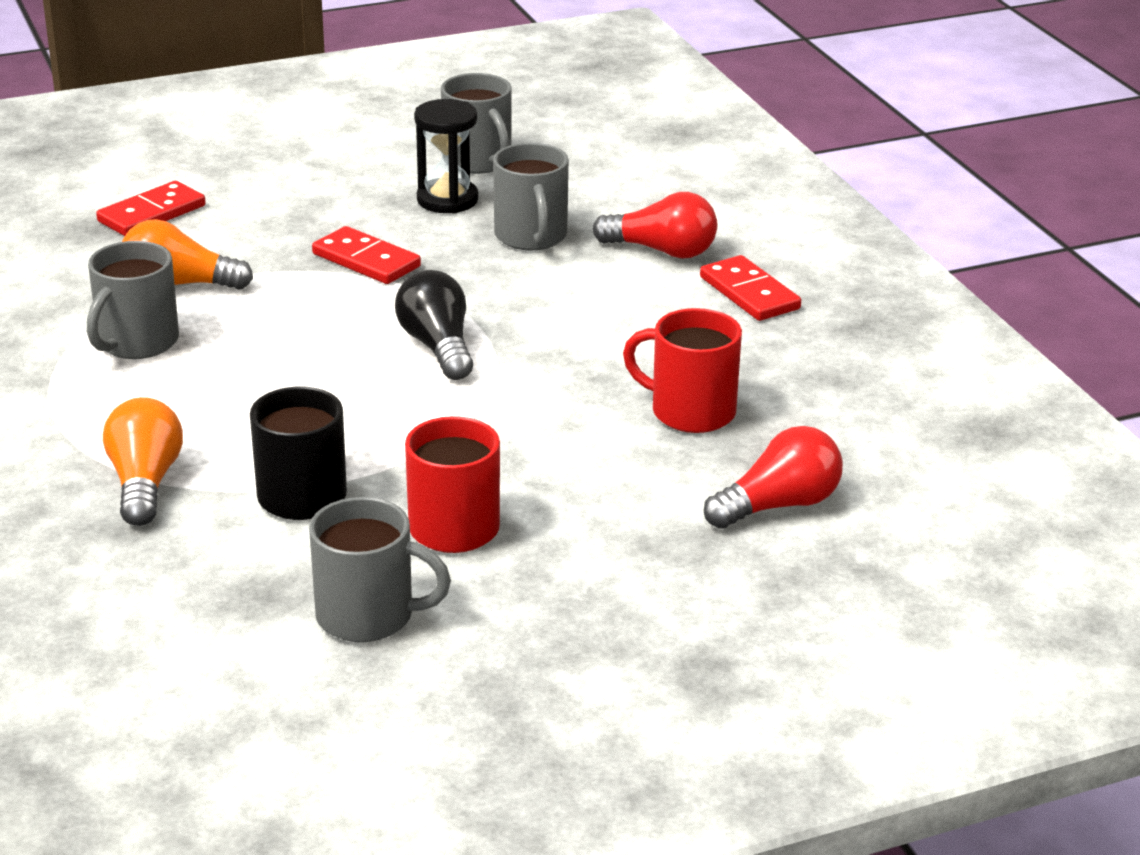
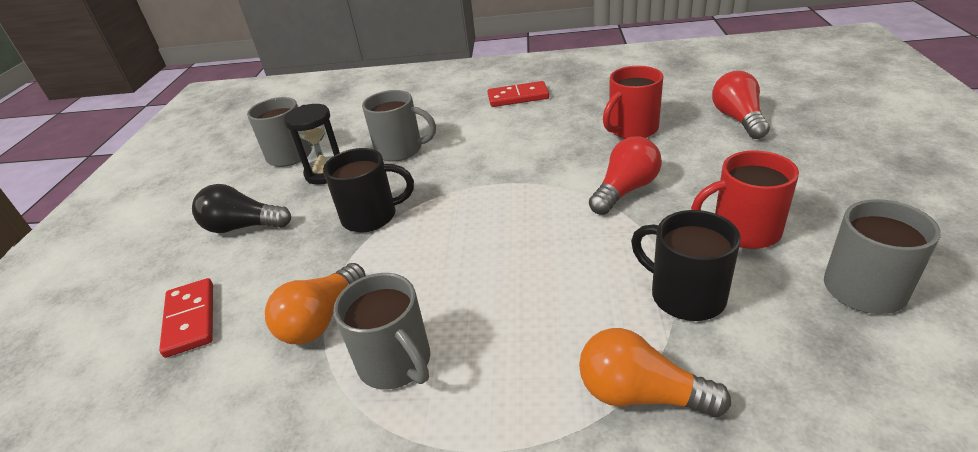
camera: 60 degrees left, 5 degrees up
red domino [312,226,421,284] -> black mug [323,148,414,232]
black light bulb [395,270,473,380] -> black light bulb moved to [192,184,291,233]
red light bulb [593,192,717,259] -> red light bulb moved to [589,136,662,215]

